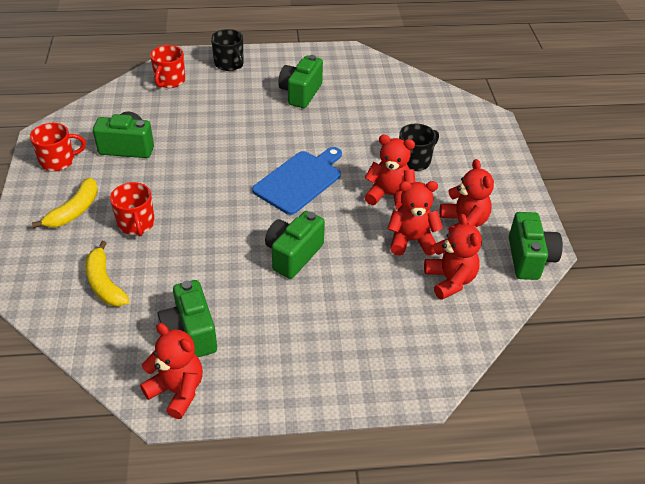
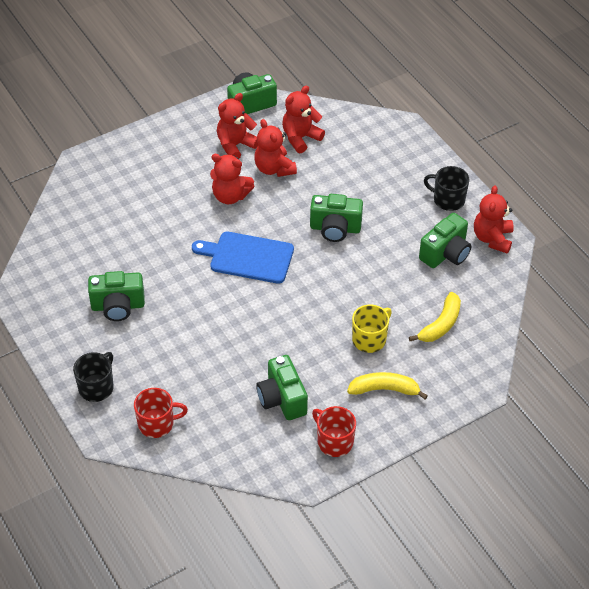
camera: 115 degrees left, 5 degrees up
red mug [110,182,155,236] -> yellow mug [352,305,392,353]
red teddy bear [365,135,416,210] -> red teddy bear turned 60 degrees counterclockwise [210,154,254,204]
black mug [399,123,439,171] -> black mug moved to [424,166,469,211]

